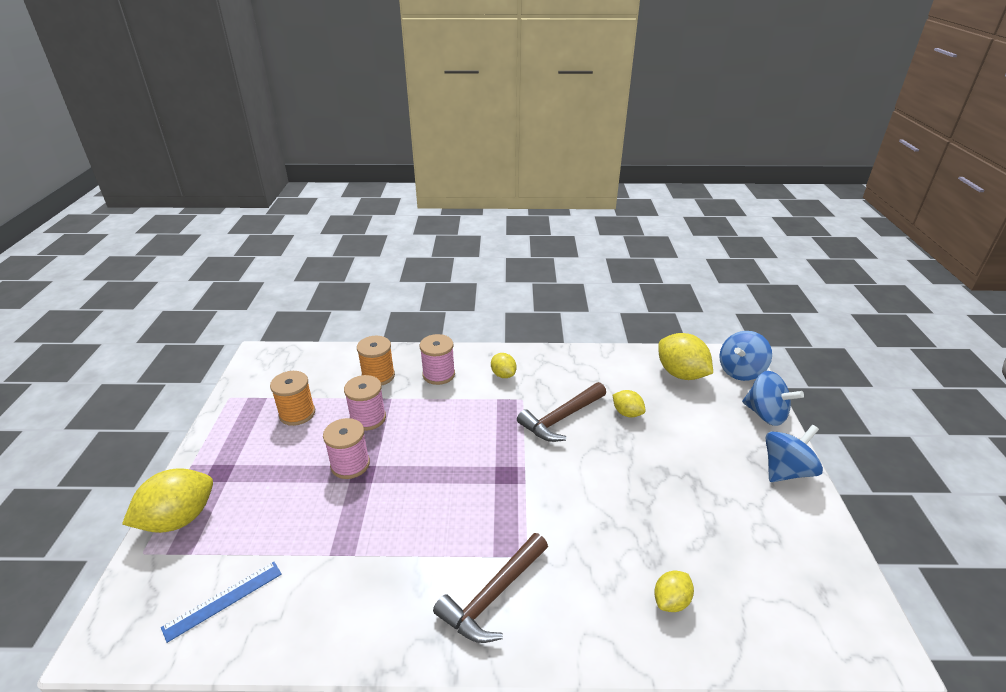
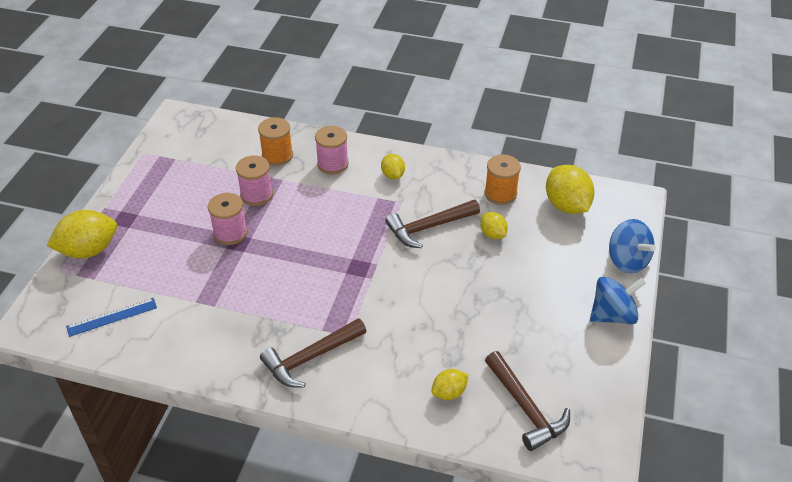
camera: 15 degrees right, 10 degrees up
orange spool [270,371,315,426] -> orange spool moved to [485,155,521,205]
blue spinning top [720,331,772,381] -> none
none -> brown hammer [485,351,570,451]

